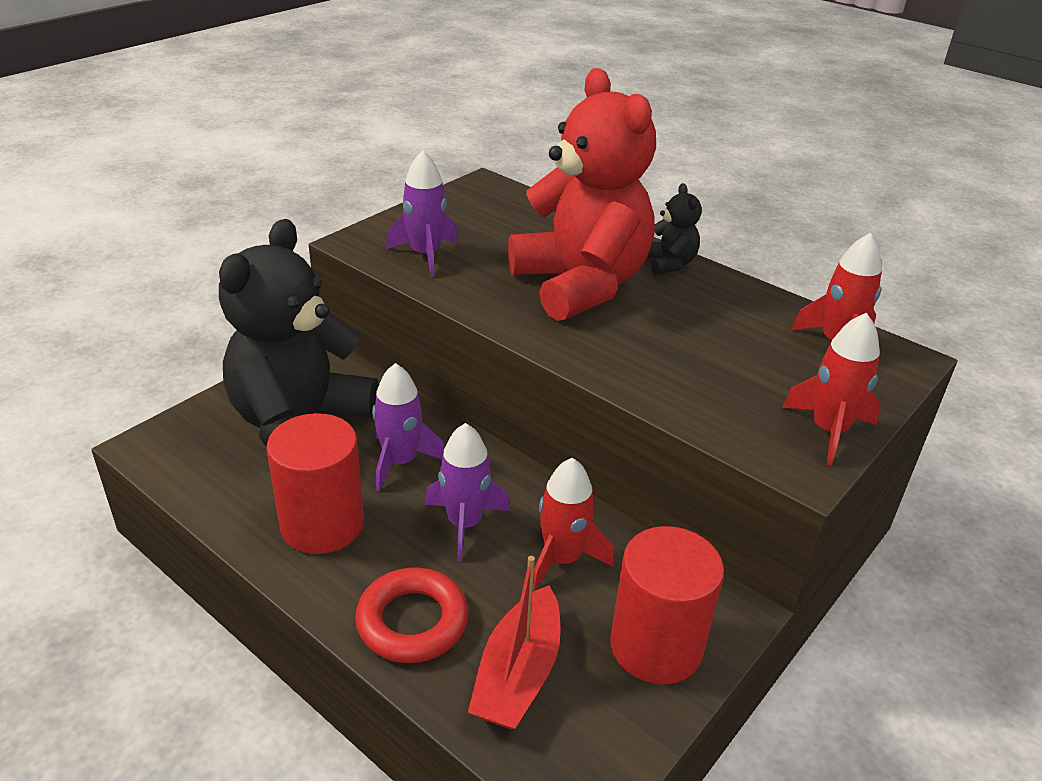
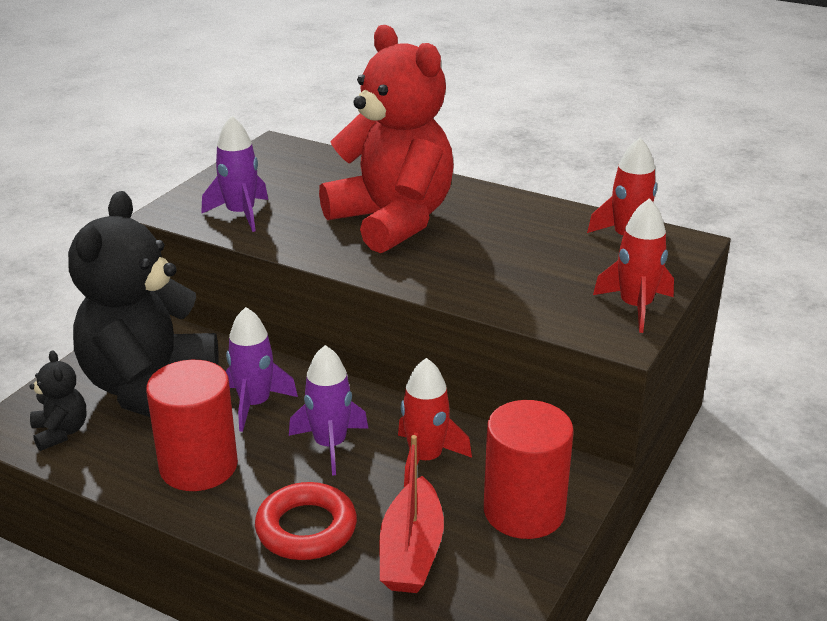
camera: 10 degrees left, 5 degrees down
black teddy bear [647,183,702,275] -> black teddy bear moved to [29,350,87,451]

